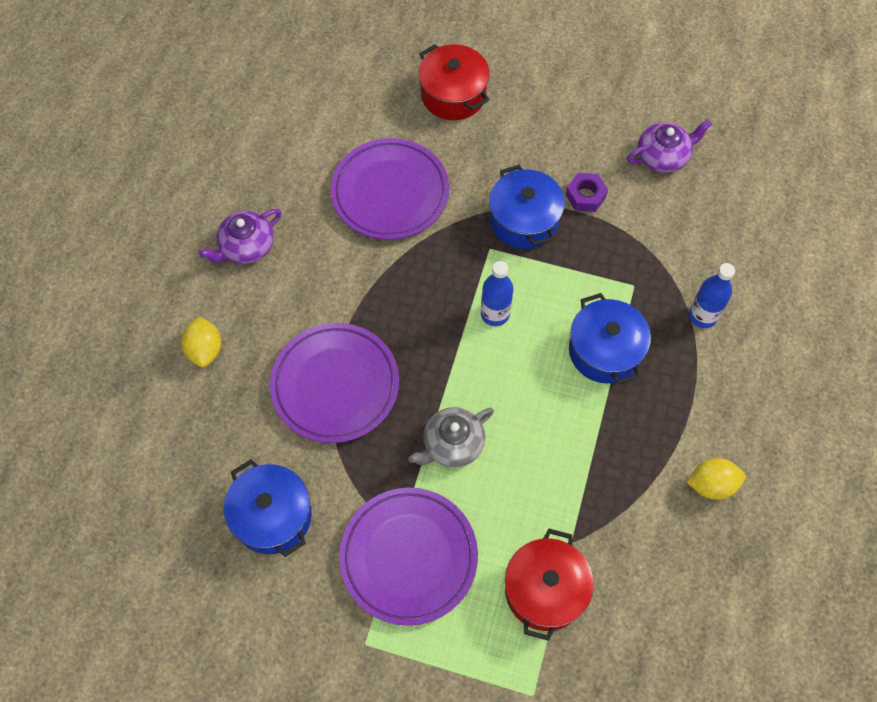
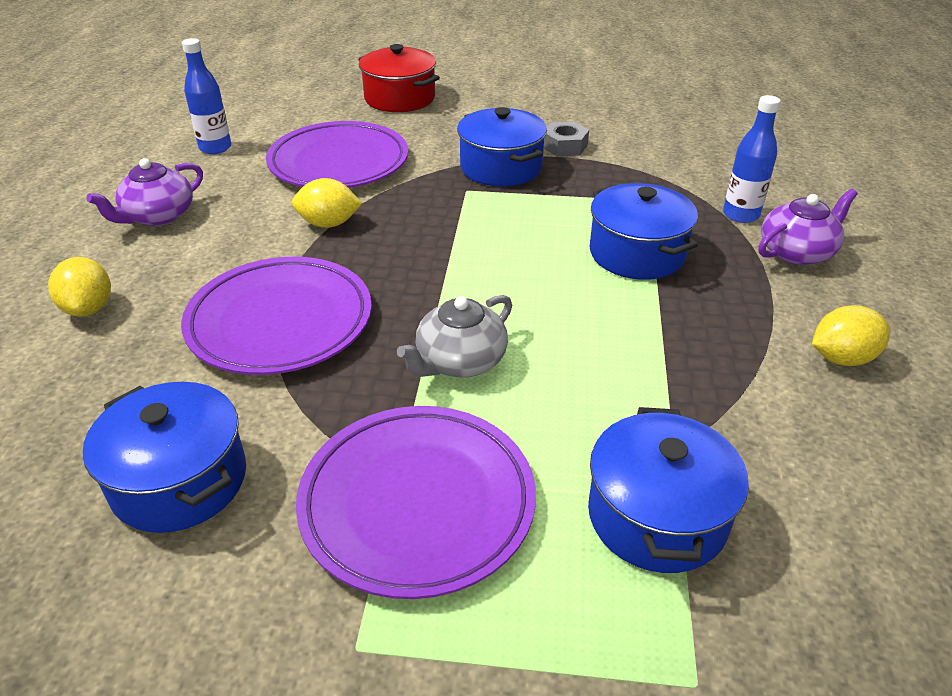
camera: 10 degrees left, 25 degrees down
blue bottle [481,261,513,326] -> blue bottle moved to [182,38,231,154]
red pot [505,529,594,641] -> blue pot [588,407,749,573]
purple nut [566,173,608,212] -> grey nut [544,122,589,156]
purple teapot [627,120,712,173] -> purple teapot moved to [758,189,858,265]
none -> yellow lemon [292,178,362,228]

